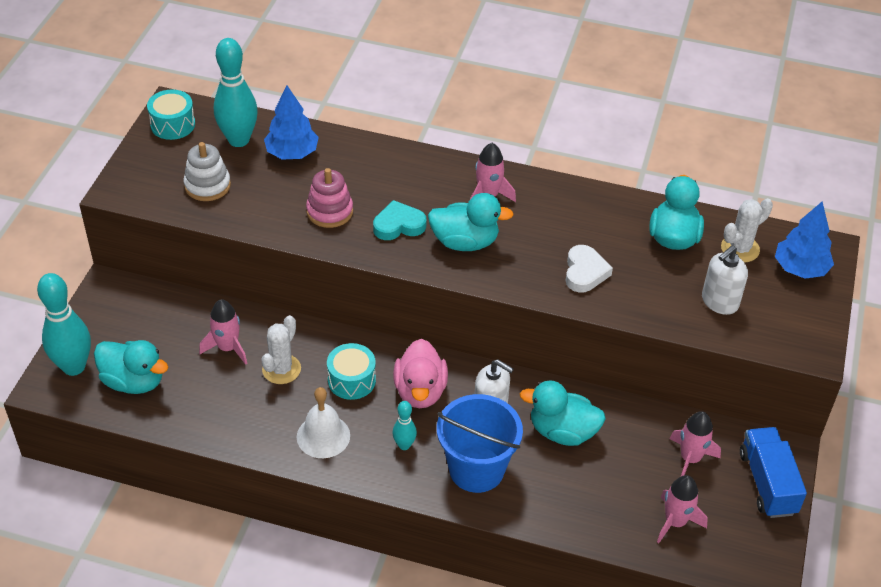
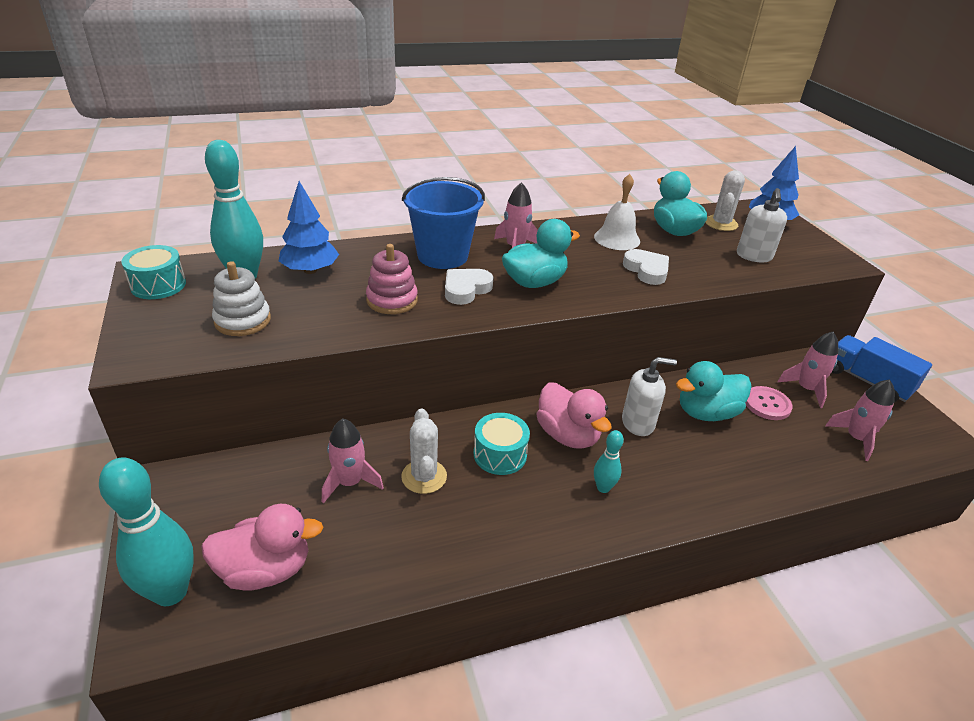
camera: 35 degrees left, 10 degrees down
turquoise duck [94,340,168,394] -> pink duck [201,504,324,591]
white bell [297,387,350,458] -> white bell moved to [594,174,640,250]
turquoise heart [373,200,426,240] -> white heart [445,269,493,305]
blue bucket [437,394,523,493] -> blue bucket moved to [402,177,485,269]
none -> pink button [746,386,793,420]

